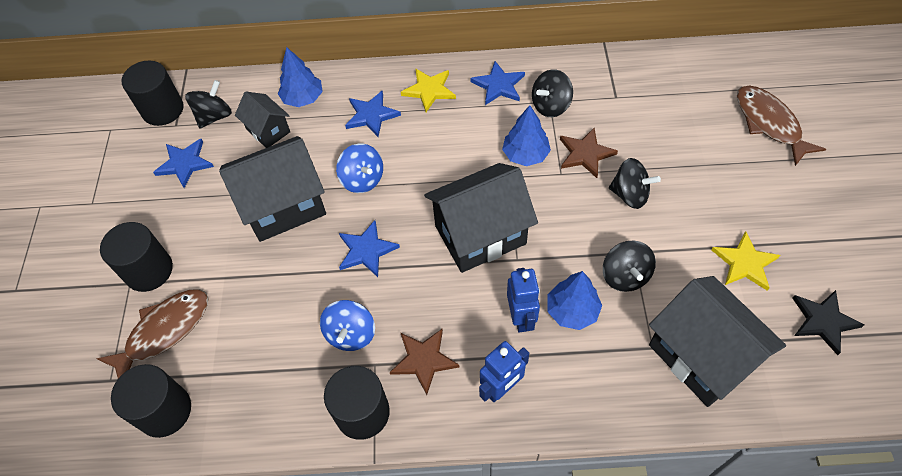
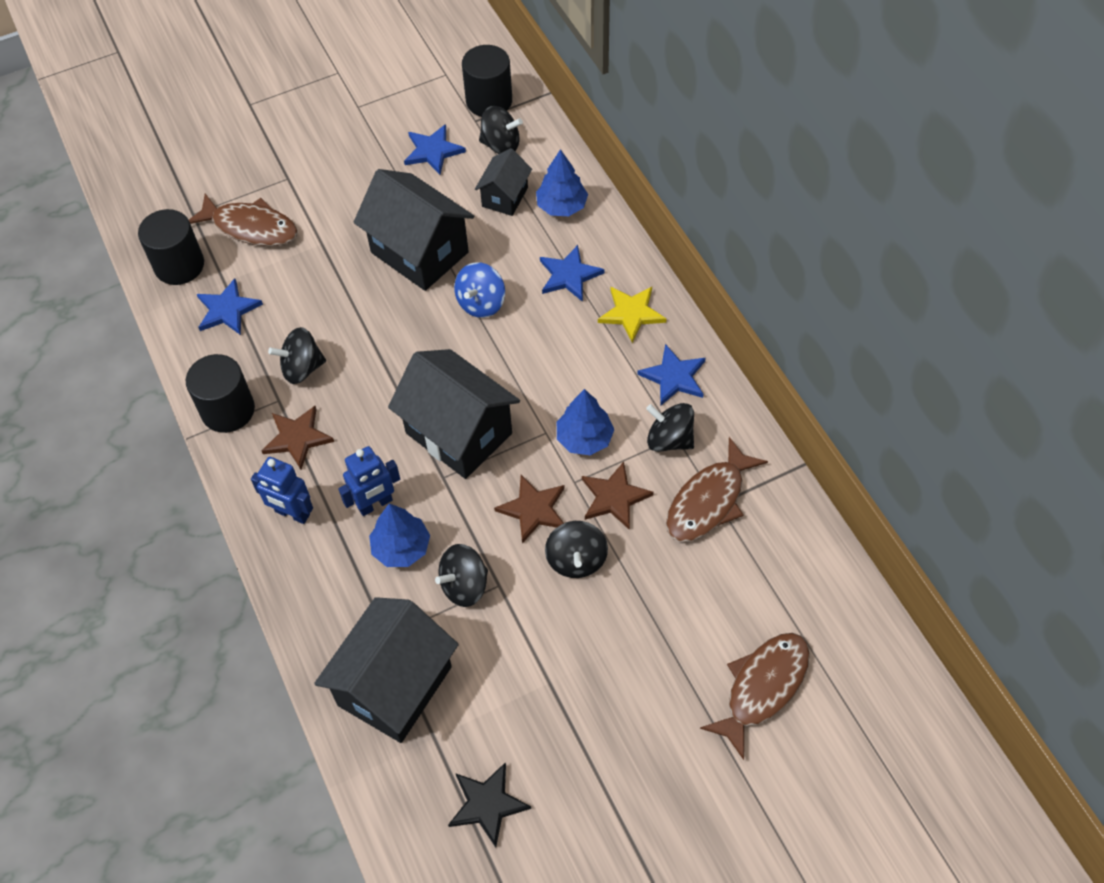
camera: 65 degrees right, 0 degrees up
black cylinder [100,222,173,292] -> none
blue spinning top [320,300,375,351] -> black spinning top [268,327,326,384]
blue star [339,220,400,277] -> blue star moved to [197,278,263,335]
yellow star [712,231,780,291] -> none
none -> brown star [494,475,565,543]
none -> brown fish [666,437,768,542]

